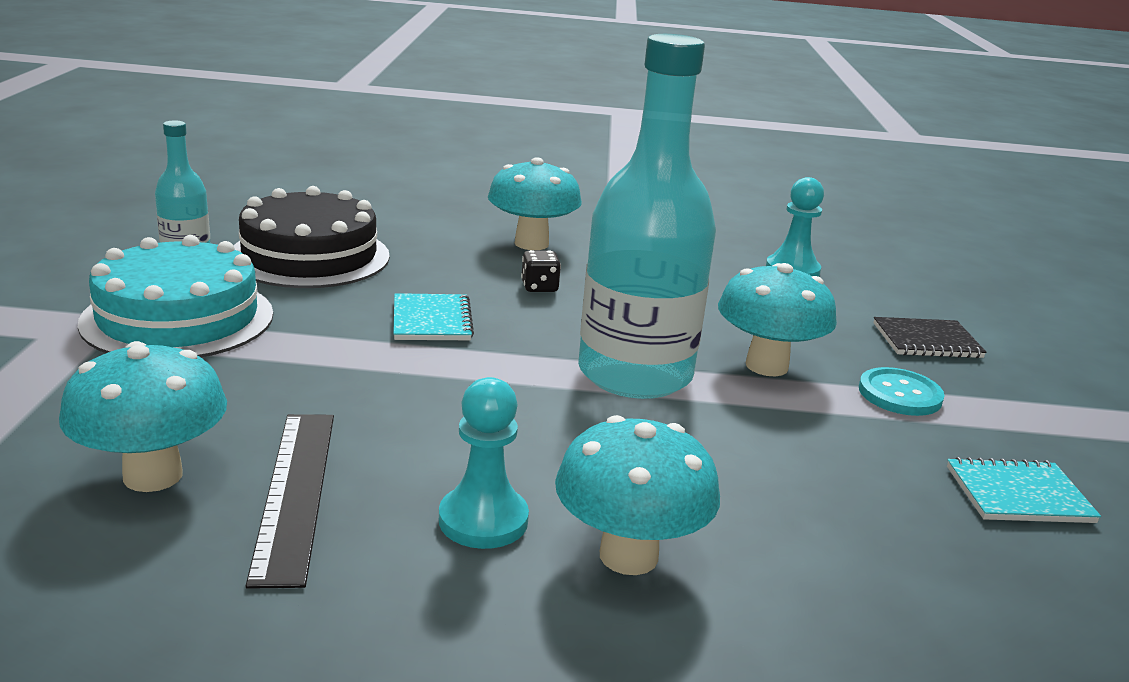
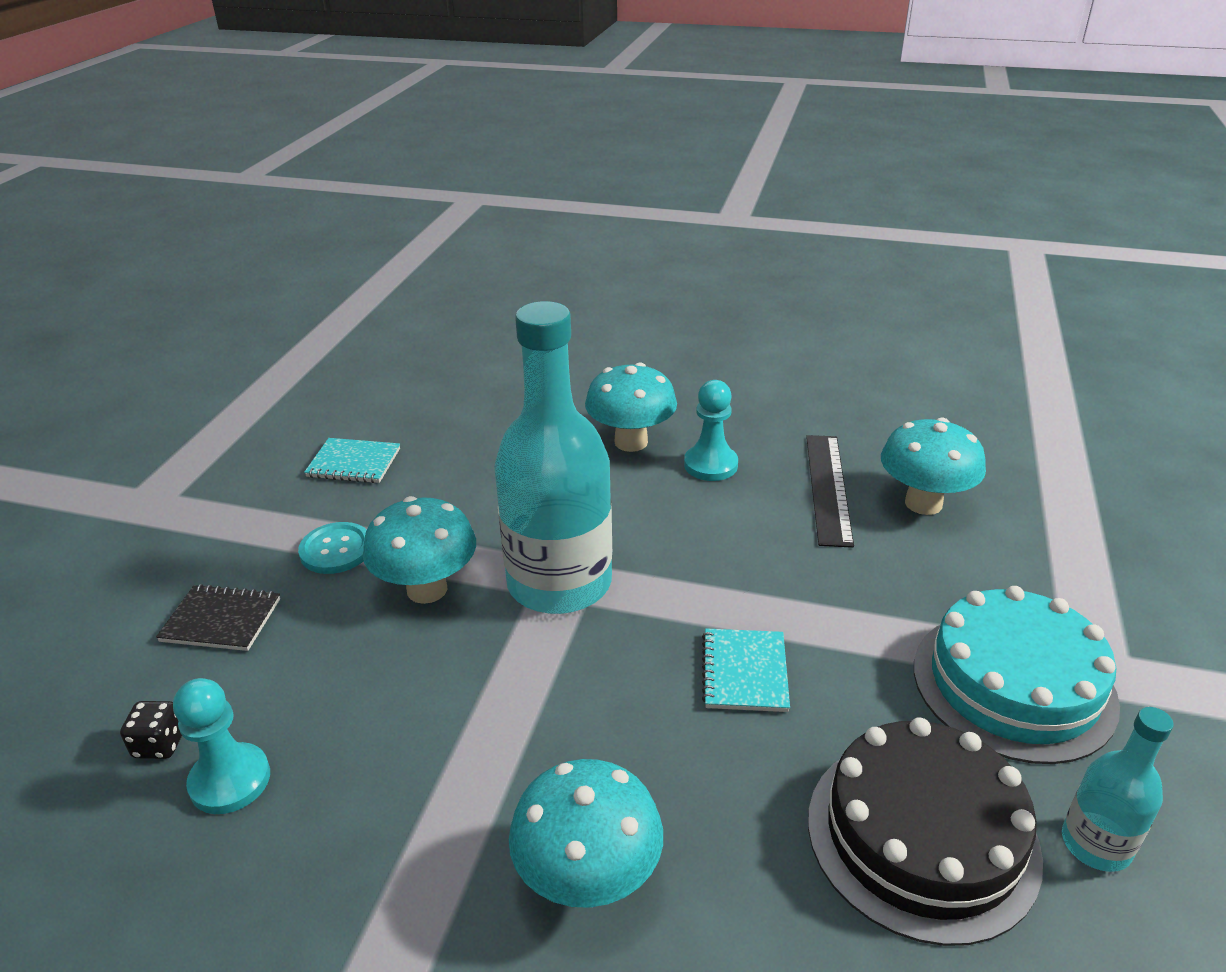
camera: 165 degrees left, 10 degrees up
black dice [521,250,561,292] -> black dice moved to [120,701,182,759]

